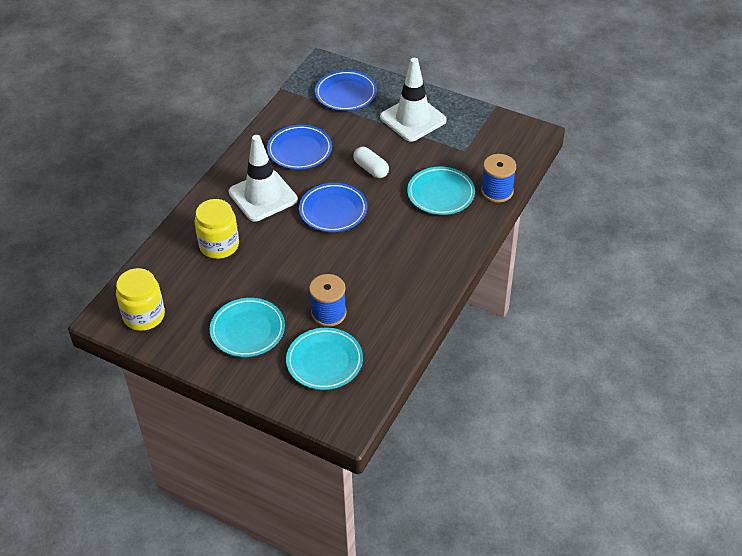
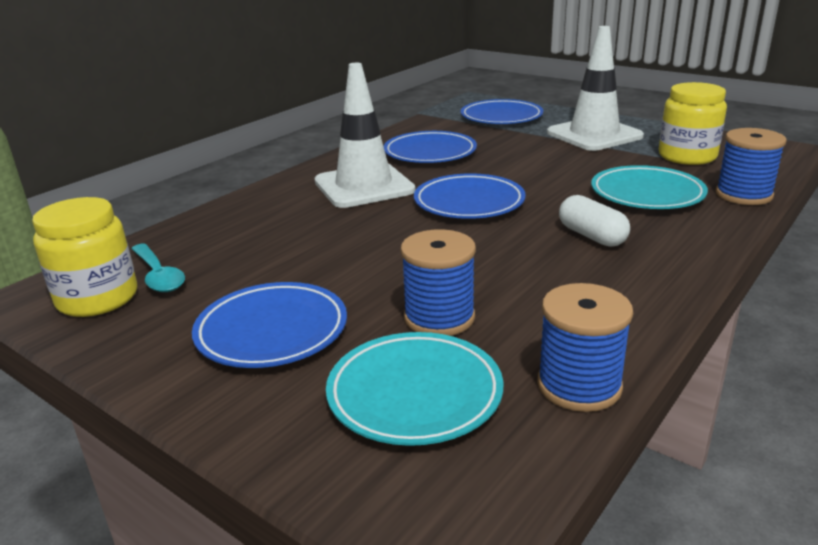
camera: 10 degrees right, 20 degrees down
yellow jar [195,199,239,259] -> yellow jar moved to [659,82,727,165]
turquoise plate [210,298,285,357] -> blue plate [192,282,347,368]
white capsule [353,147,389,178] -> white capsule moved to [559,195,630,247]
none -> turquoise spoon [131,243,185,292]
none -> blue spool [537,283,633,412]

